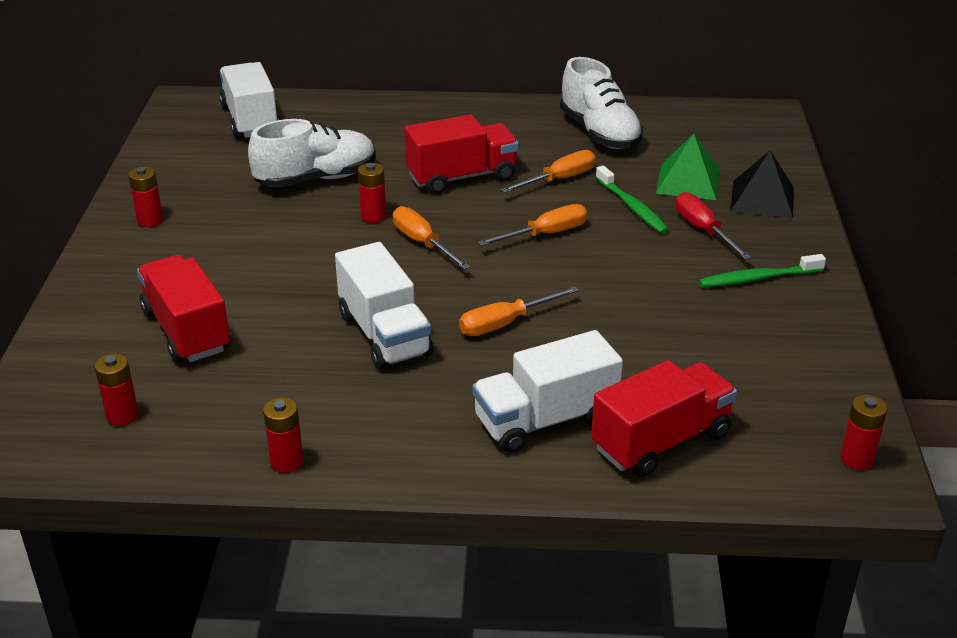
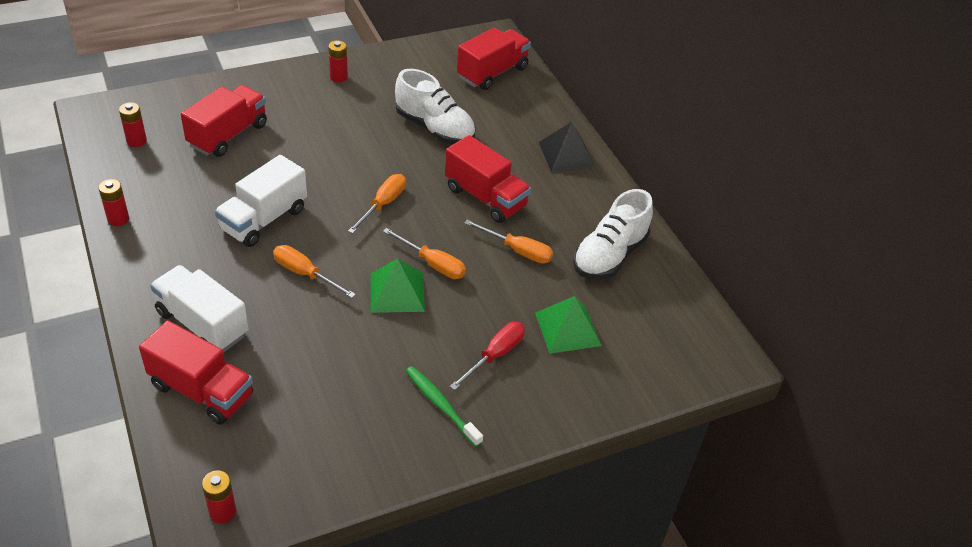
camera: 60 degrees right, 10 degrees up
white truck [219,62,279,138] -> red truck [457,28,531,90]
red battery [358,163,386,223] -> none
green toothbrush [595,165,669,234] -> none
black pyramid [730,151,794,218] -> black pyramid moved to [539,122,595,172]
none -> green pyramid [371,259,425,313]

